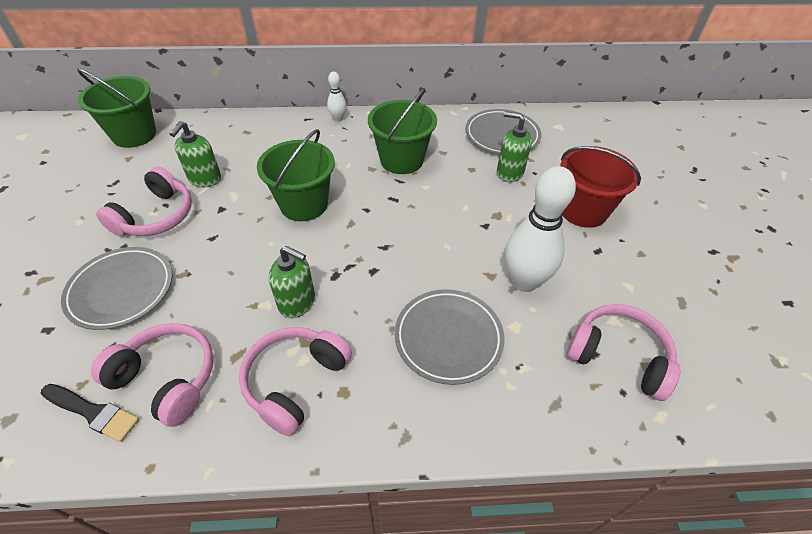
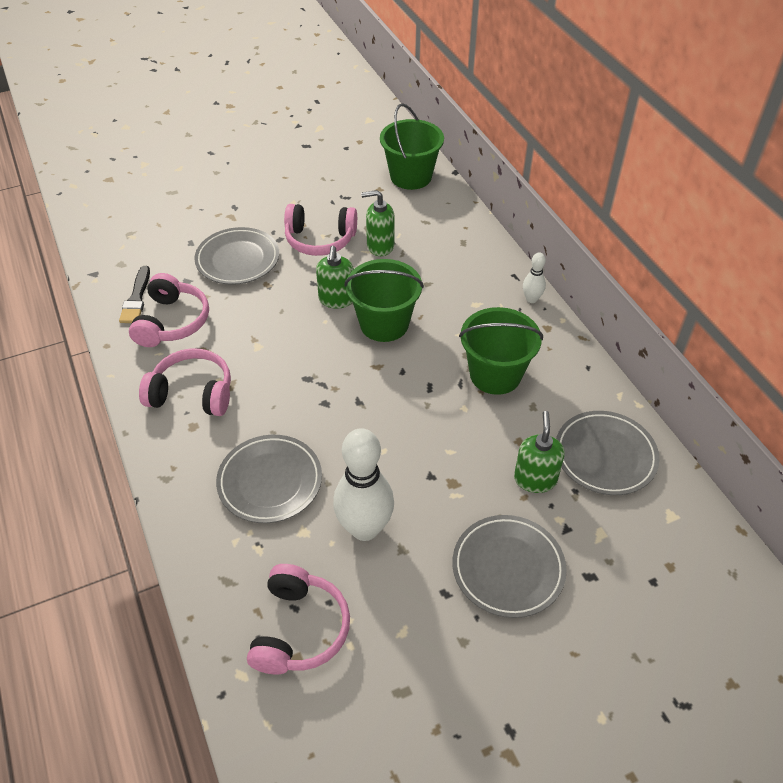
camera: 70 degrees right, 0 degrees up
green soap dispenser [269,246,315,318] -> green soap dispenser moved to [316,246,354,309]
red bucket [561,146,641,228] -> grey plate [452,515,567,618]

